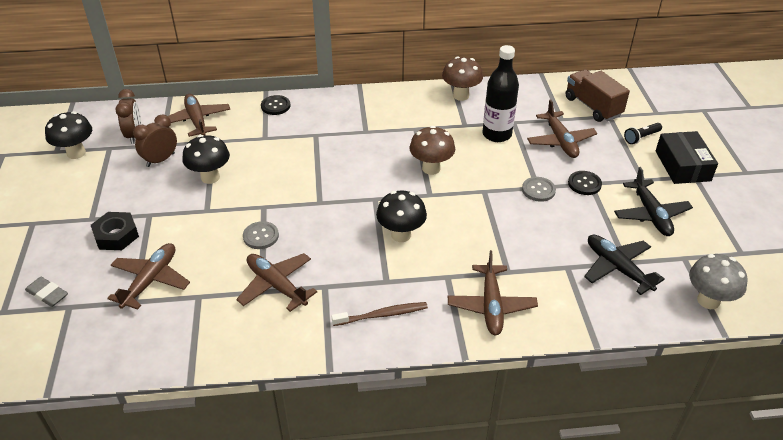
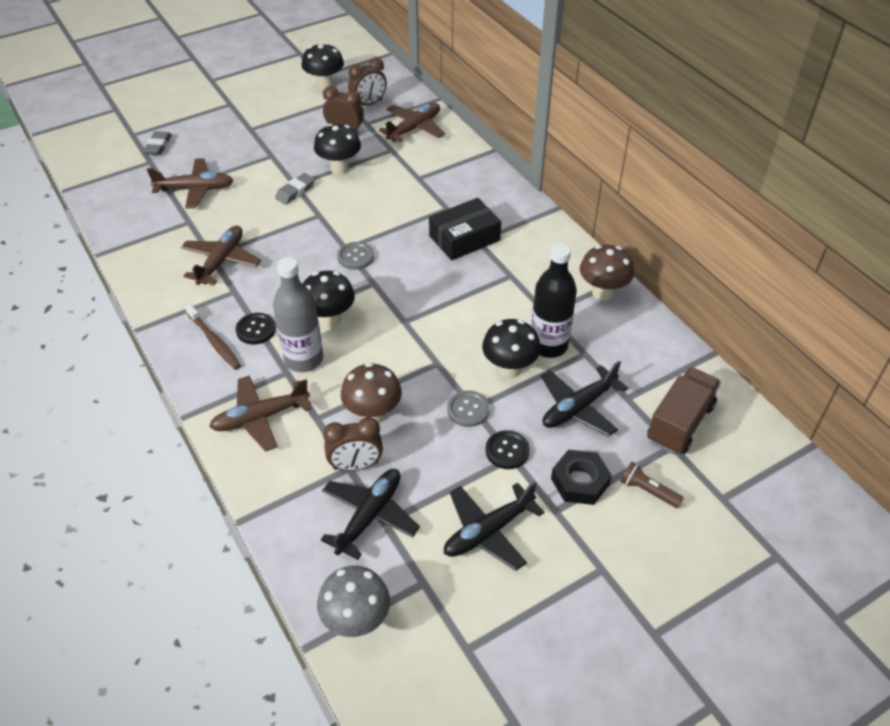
camera: 65 degrees right, 5 degrees up
black nut [91,212,139,250] -> black nut moved to [551,450,612,505]
grey button [243,221,279,249] -> grey button moved to [337,242,374,270]
black button [261,95,290,115] -> black button moved to [236,313,276,344]
brown mushroom [409,126,455,175] -> brown mushroom moved to [341,363,402,423]
brown plane [527,99,597,158] -> black plane [541,361,628,436]
black flashlight [624,123,662,144] -> brown flashlight [620,462,684,508]
black box [656,131,718,184] -> black box moved to [429,198,501,260]
none -> grey bottle [273,257,323,372]
none -> grey eraser [275,173,315,205]
none -> brown clock [323,417,383,471]
none -> black mushroom [482,319,541,378]

